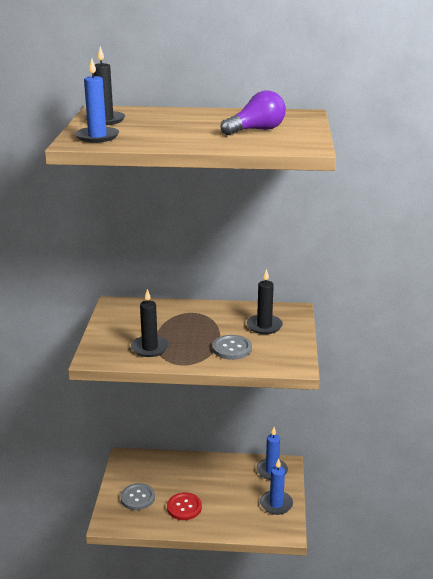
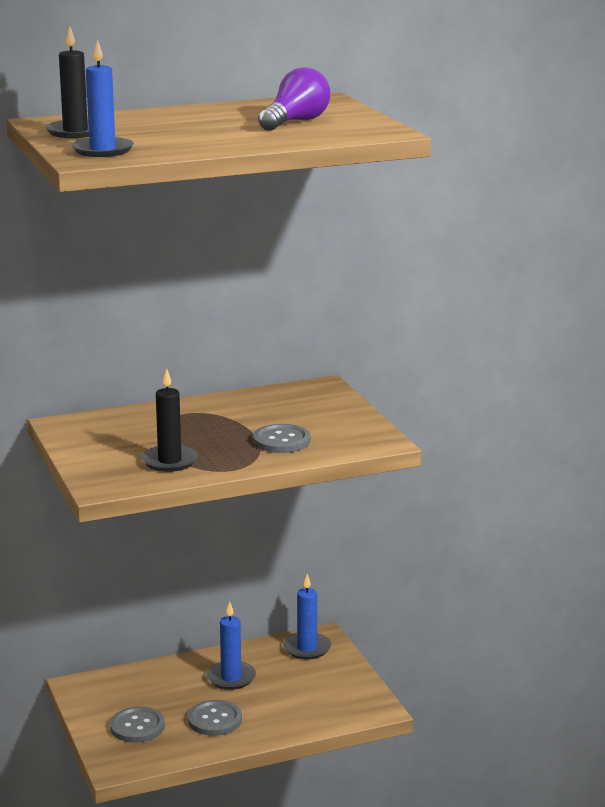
camera: 25 degrees left, 5 degrees down
red button [167,493,202,520] -> grey button [188,700,242,736]
black candle [247,269,283,334] -> none
blue candle [260,458,293,515] -> blue candle moved to [206,602,256,690]

